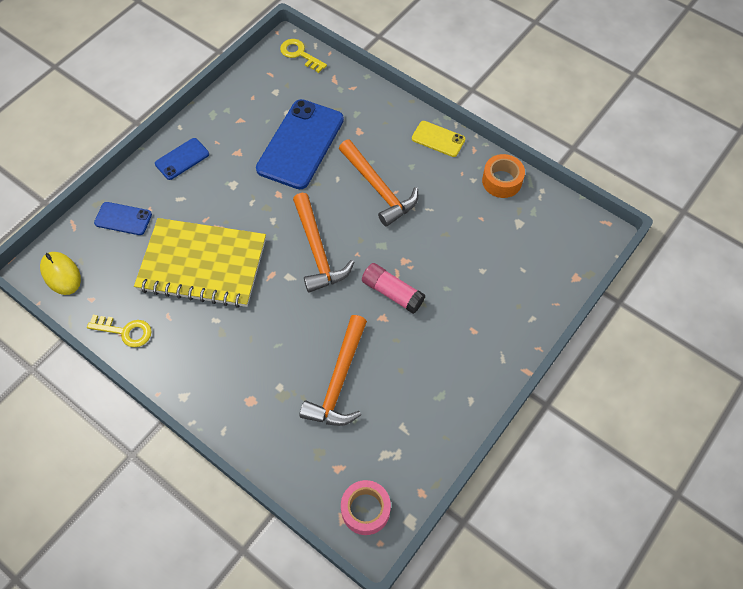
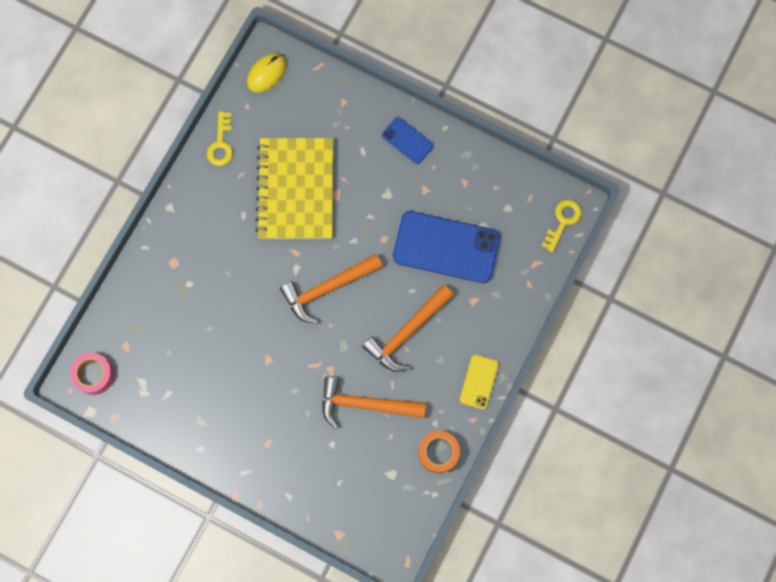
camera: 80 degrees right, 15 degrees up
blue phone [94,202,152,235] -> none
orange hammer [300,315,367,426] -> orange hammer moved to [322,377,426,429]
pink glue stick [362,263,425,314] -> none

